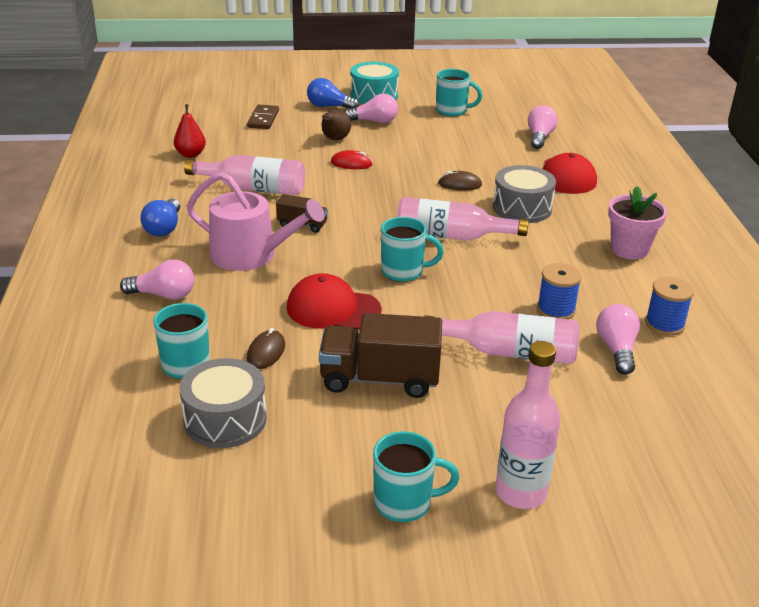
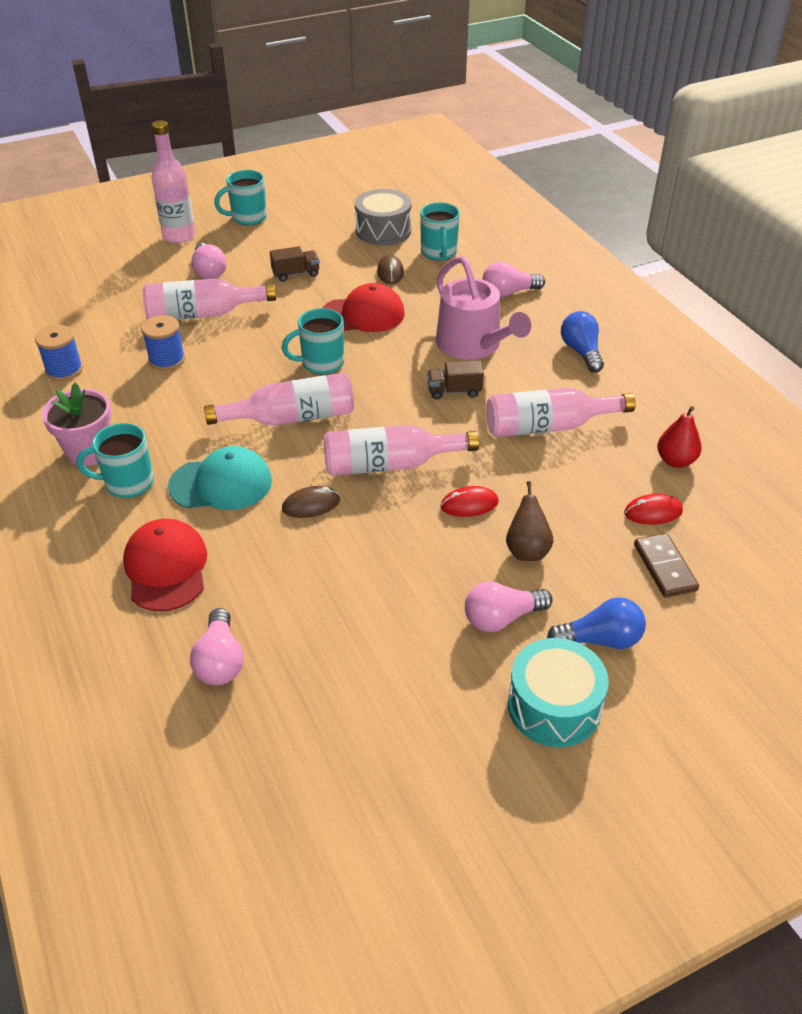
camera: 160 degrees right, 10 degrees up
pink watering can [187,172,324,271] -> pink watering can turned 120 degrees counterclockwise [436,256,531,360]
brown truck [319,313,442,398] -> brown truck [270,246,320,282], size x0.52
turquoise mug [436,69,482,117] -> turquoise mug moved to [76,423,154,498]
grey drum [493,165,556,223] -> turquoise cap [168,446,272,510]
pink light bulb [596,304,640,375] -> pink light bulb moved to [192,243,227,279]
none -> pink bottle [324,425,479,476]
none -> red mouse [624,494,683,525]

